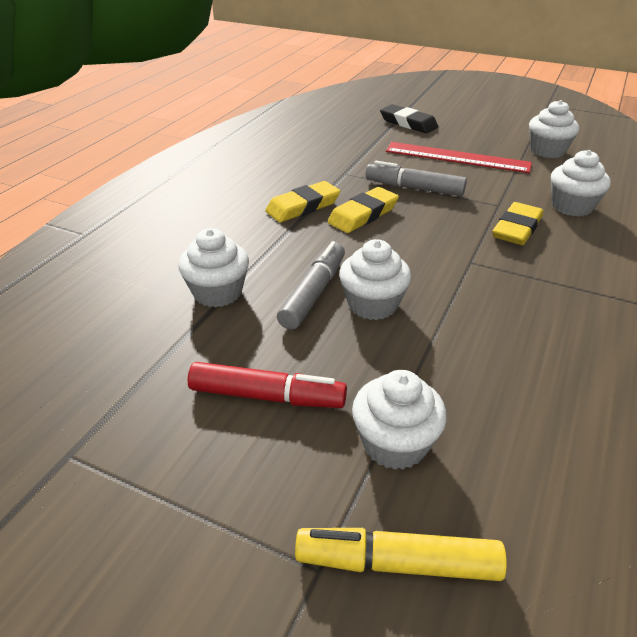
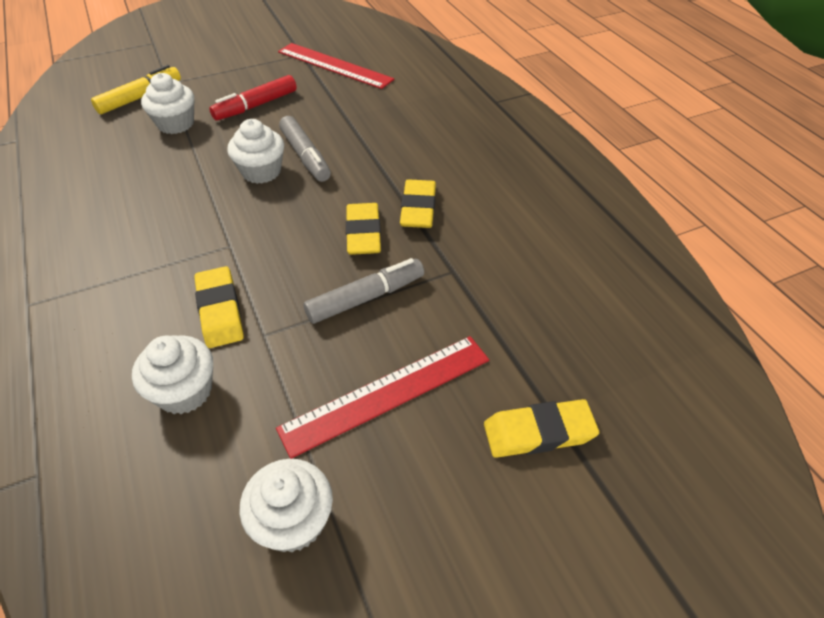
camera: 130 degrees right, 10 degrees up
white cupcake [178,228,249,307] -> none
black eraser [380,104,438,133] -> yellow eraser [484,399,599,458]
none -> red ruler [278,43,394,89]

